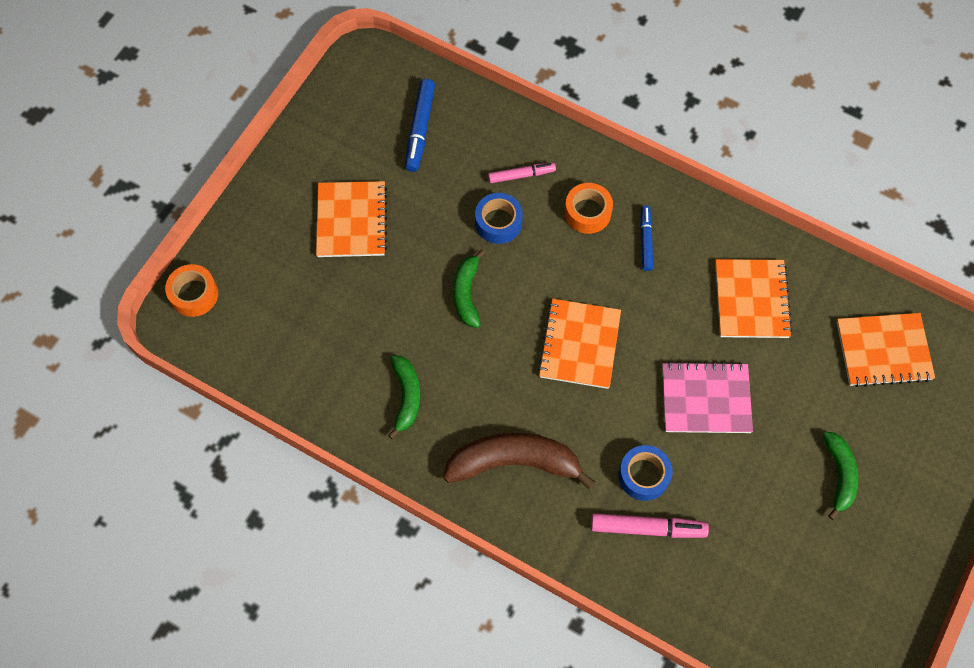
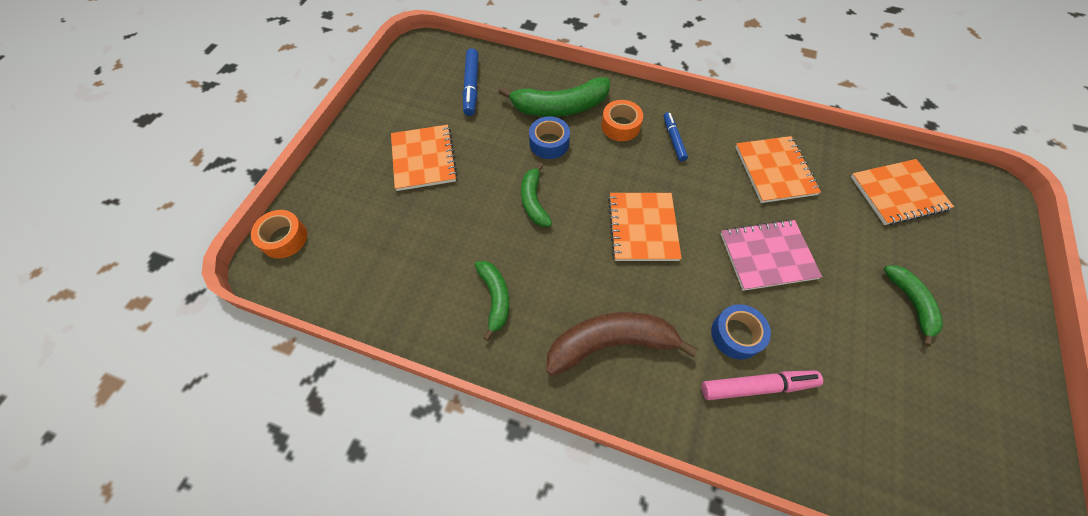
camera: 10 degrees left, 5 degrees down
pink marker [488,163,556,183] -> green banana [498,77,610,117]

